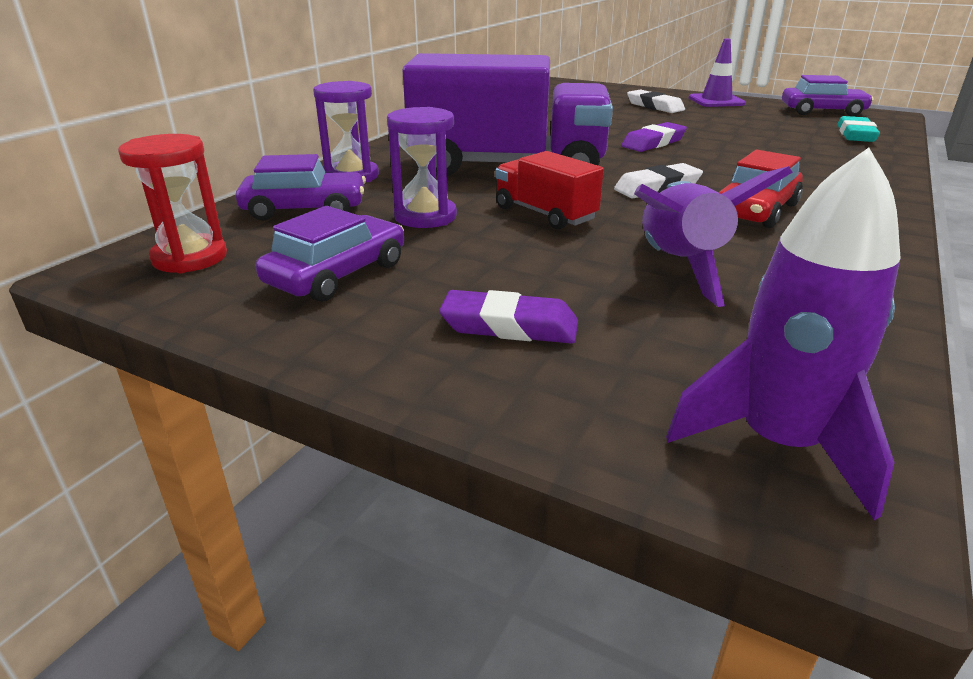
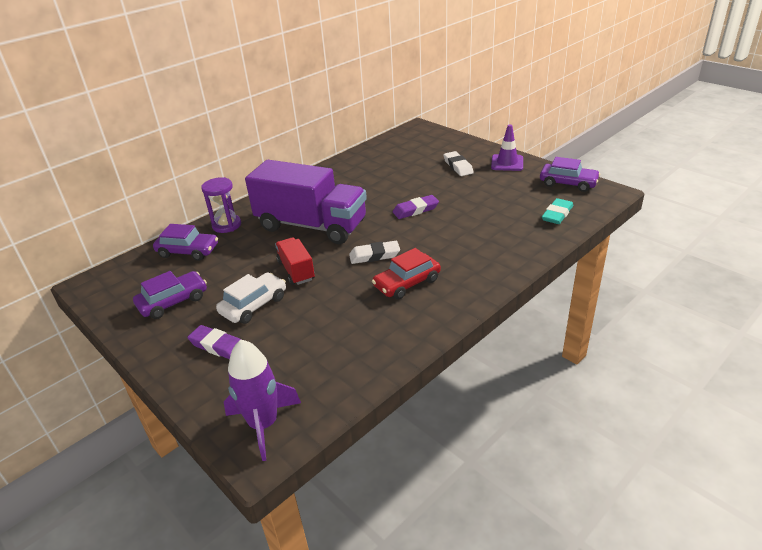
camera: 20 degrees right, 5 degrees up
red hourglass [118,134,227,273] -> none
purple hourglass [387,107,457,228] -> none
purple rocket [634,166,793,307] -> none
none -> white car [216,273,286,324]

